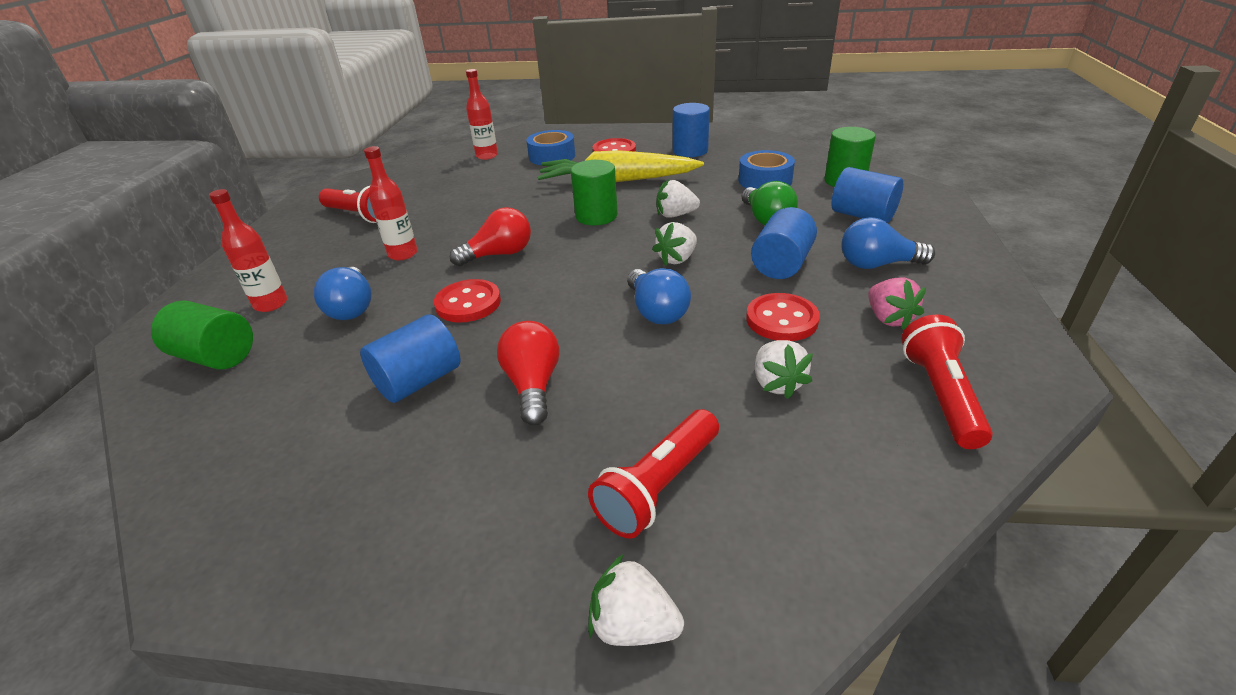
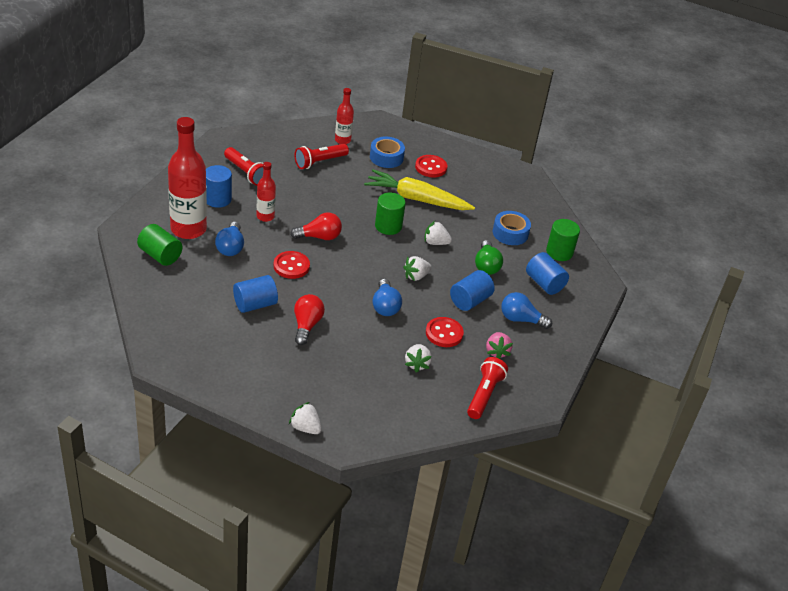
camera: 10 degrees right, 5 degrees up
red bottle [209,189,288,312] -> red bottle [168,117,207,239], size x1.93
red flashlight [588,409,719,539] -> red flashlight moved to [295,144,349,169]
blue cylinder [673,103,710,157] -> blue cylinder moved to [206,165,232,208]

